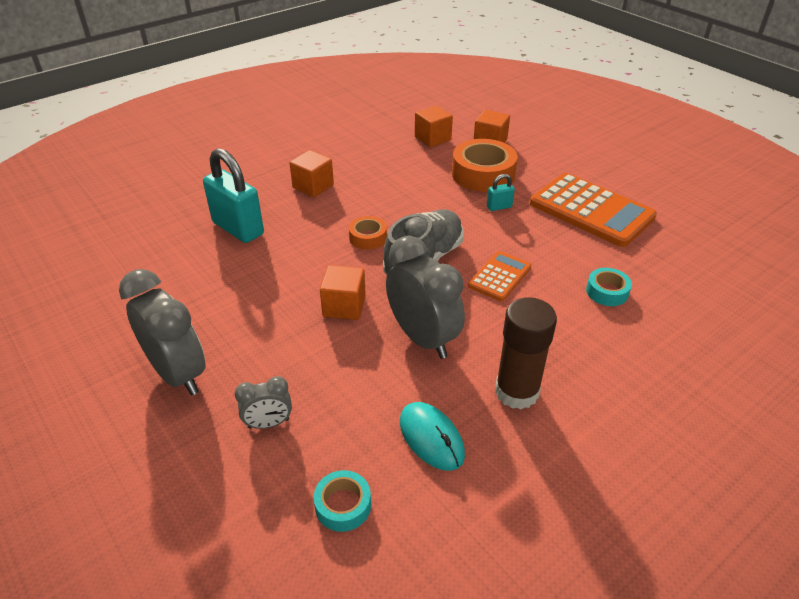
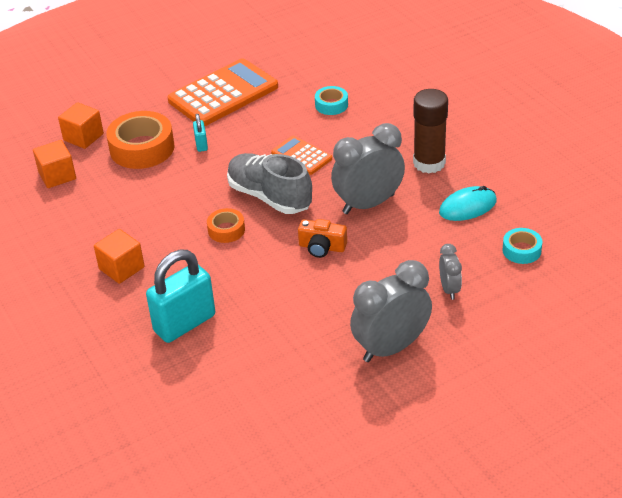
camera: 80 degrees left, 0 degrees up
orange cube [320,265,366,320] -> orange camera [298,219,347,258]

